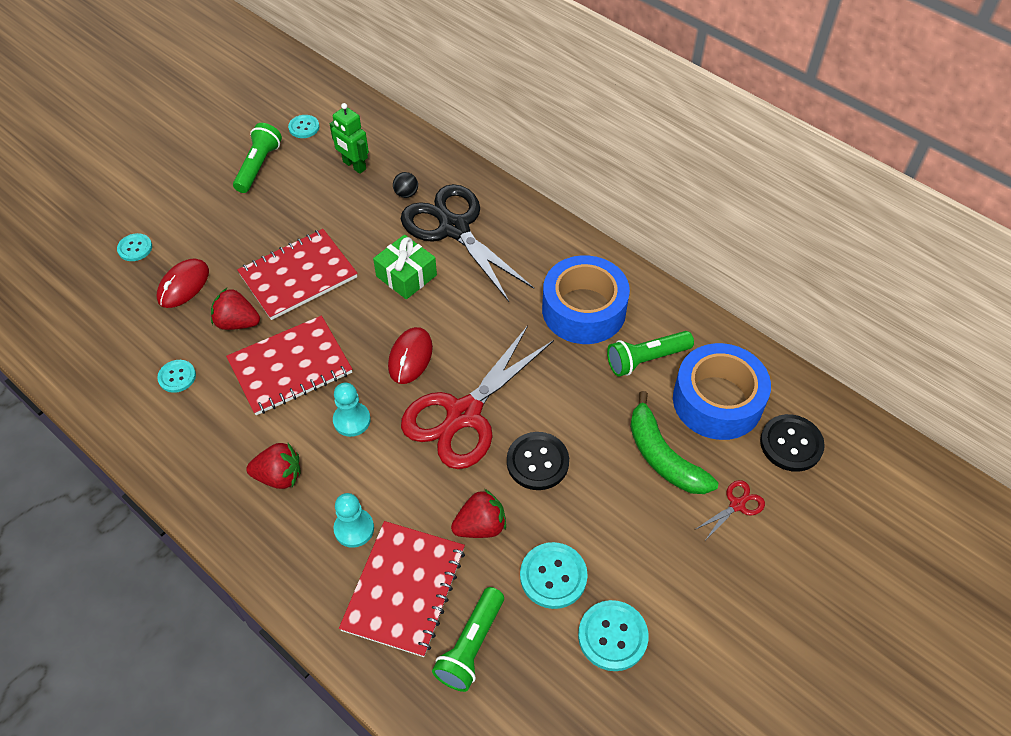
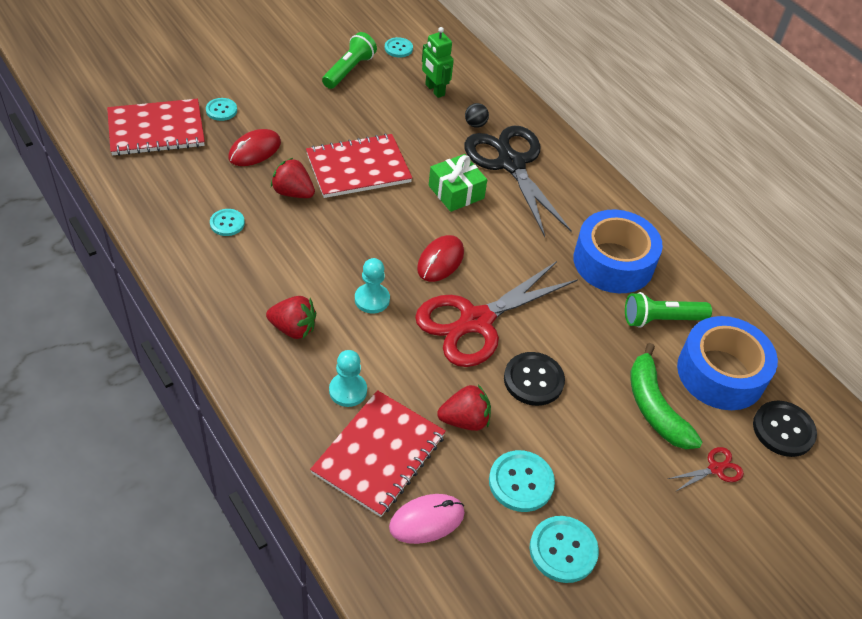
camera: 10 degrees right, 5 degrees down
red notebook [226,315,352,415] -> red notebook moved to [107,99,205,156]
green flashlight [432,587,504,692] -> pink mouse [389,494,465,544]

